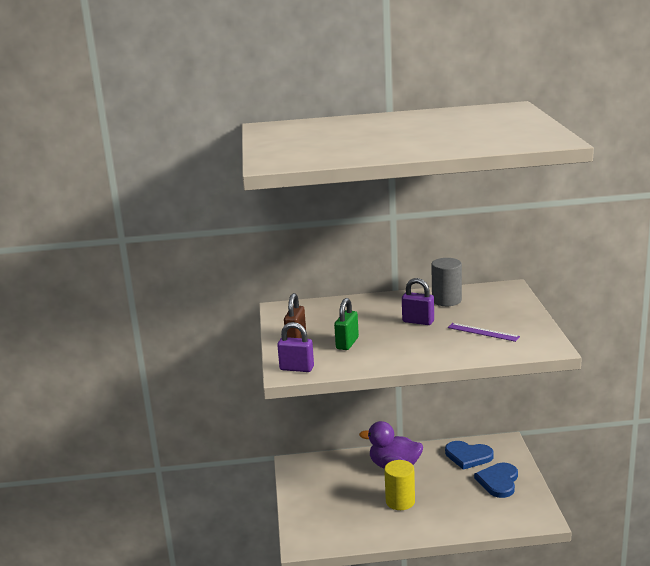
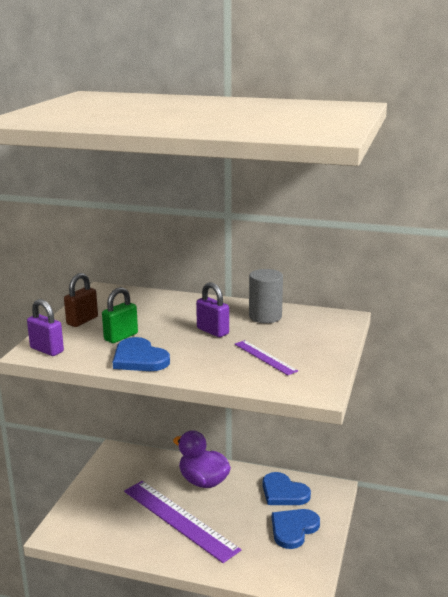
camera: 20 degrees right, 0 degrees up
yellow cylinder [384,460,415,510] -> purple ruler [124,481,241,563]
none -> blue heart [113,337,170,371]

